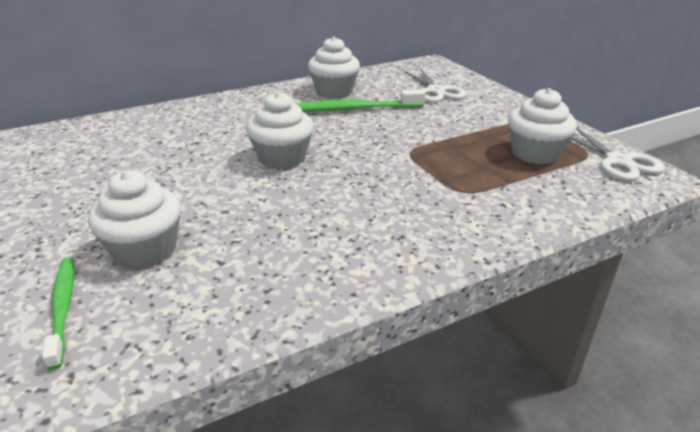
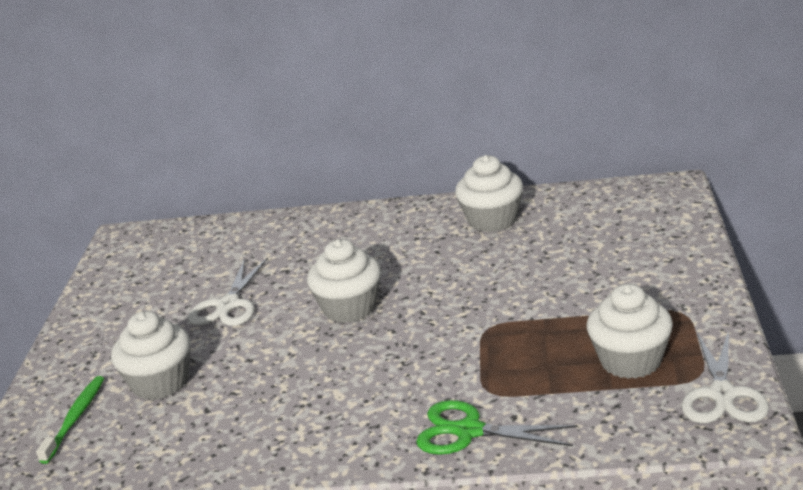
camera: 35 degrees right, 5 degrees down
green toothbrush [297,89,425,112] -> none
white scissors [404,68,466,102] -> white scissors moved to [188,257,268,326]
none -> green scissors [416,400,578,455]

